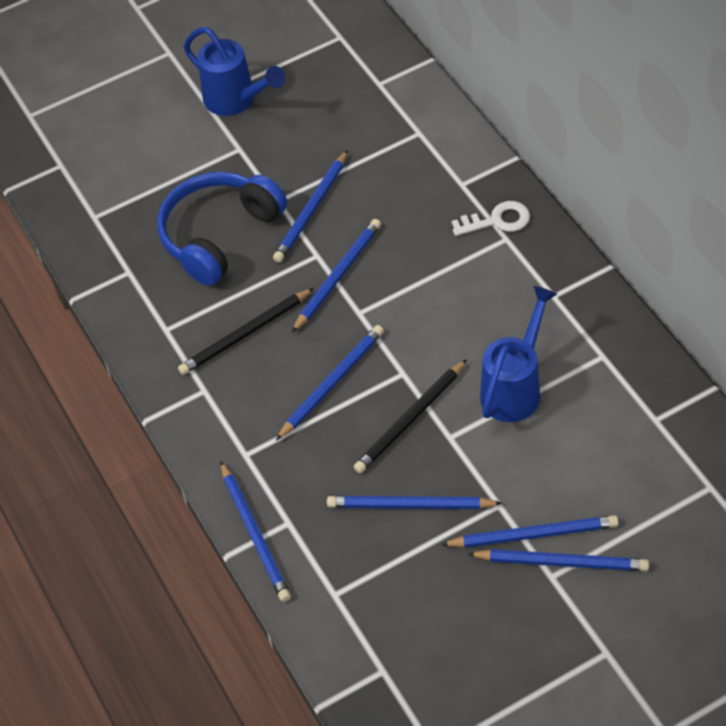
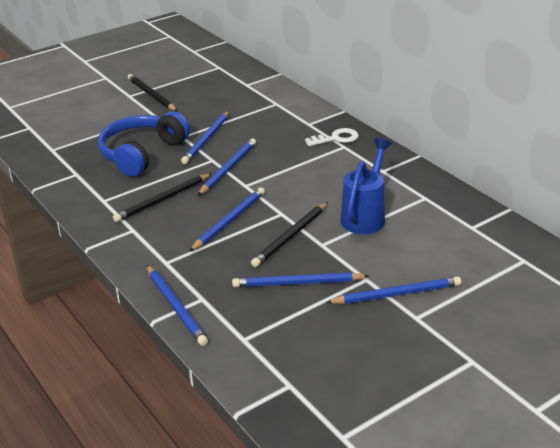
camera: 10 degrees left, 20 degrees down
blue watering can [184,27,285,116] -> black pencil [128,74,177,111]
blue pencil [468,549,649,571] -> none

